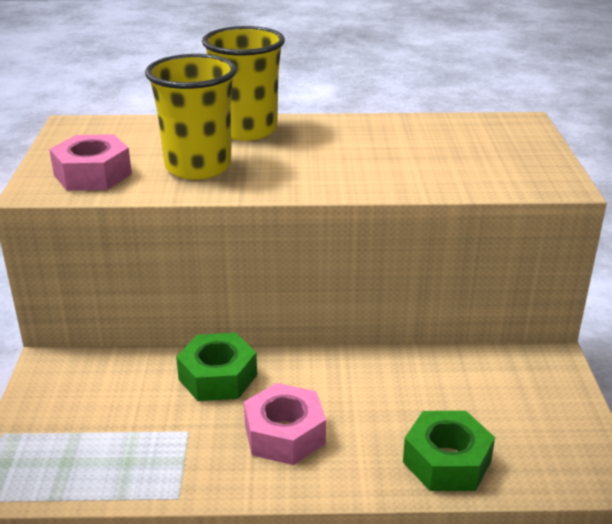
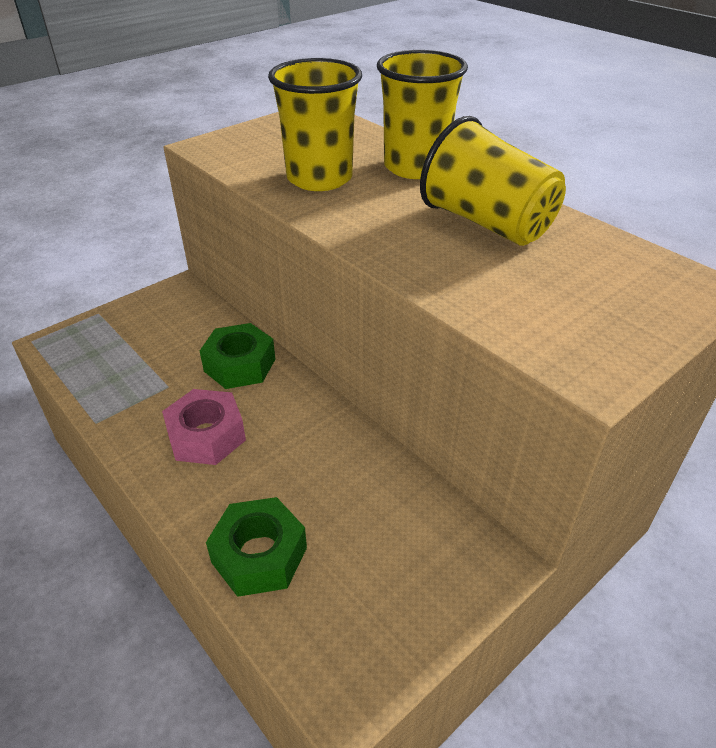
camera: 50 degrees right, 10 degrees up
pink nut [49,134,132,191] -> none
none -> yellow cup [420,116,566,246]

